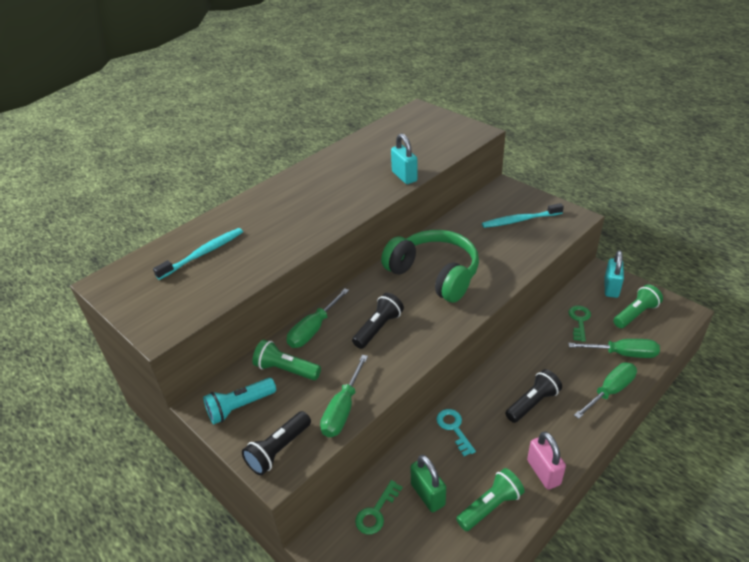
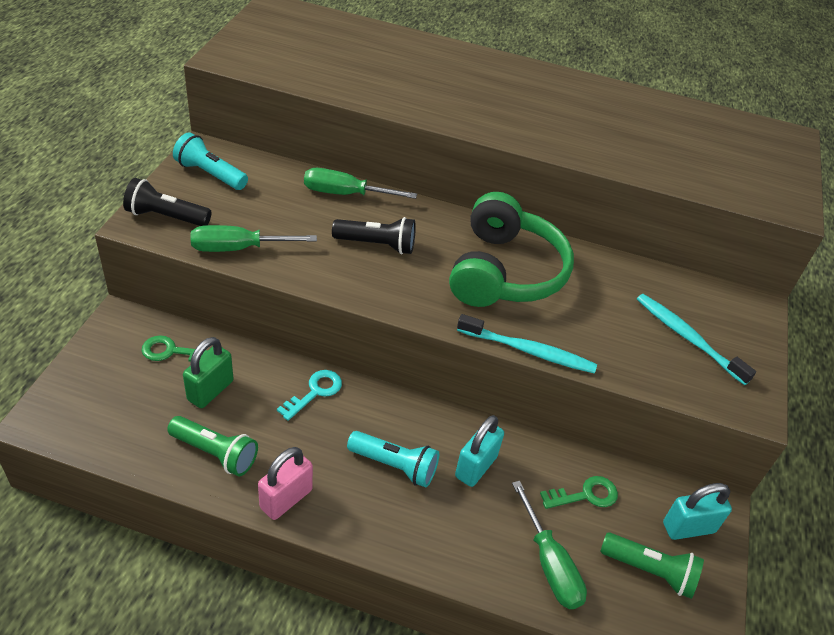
camera: 55 degrees right, 5 degrees up
turquoise toothbrush [153,228,243,280] -> turquoise toothbrush moved to [457,314,597,373]
green flashlight [253,340,321,380] -> none
turquoise padlock [391,133,418,184] -> turquoise padlock moved to [455,415,504,487]
black flashlight [505,369,562,423] -> turquoise flashlight [347,431,439,487]
green screwdriver [574,363,637,419] -> none

